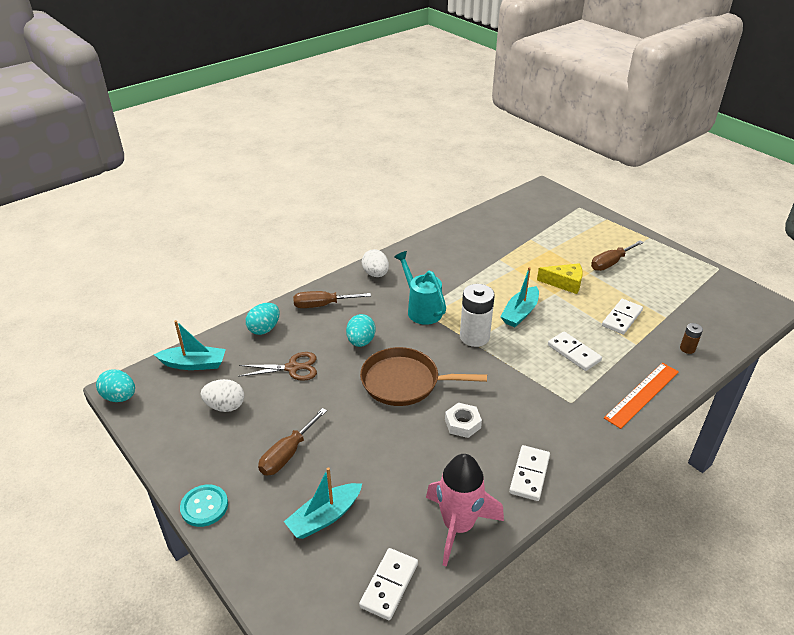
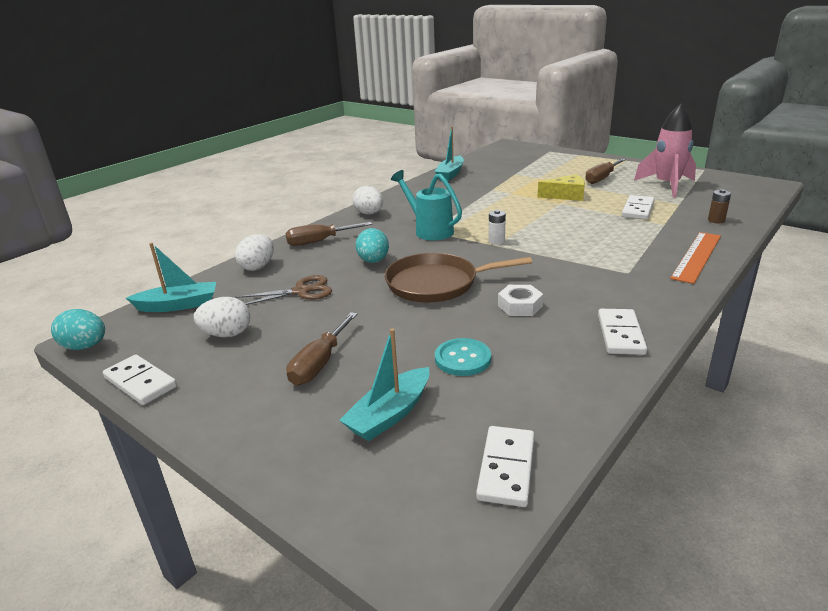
camera: 10 degrees left, 10 degrees down
turquoise button [180,484,228,527] -> turquoise button moved to [435,338,491,376]
turquoise egg [246,303,279,335] -> white egg [235,234,274,271]
pink rocket [426,454,504,567] -> pink rocket moved to [634,104,696,198]
white battery [460,284,495,347] -> white battery [489,210,506,245], size x0.49
turquoise boat [501,267,539,327] -> turquoise boat moved to [435,126,464,181]
white domino [548,332,602,371] -> white domino moved to [103,355,177,405]

